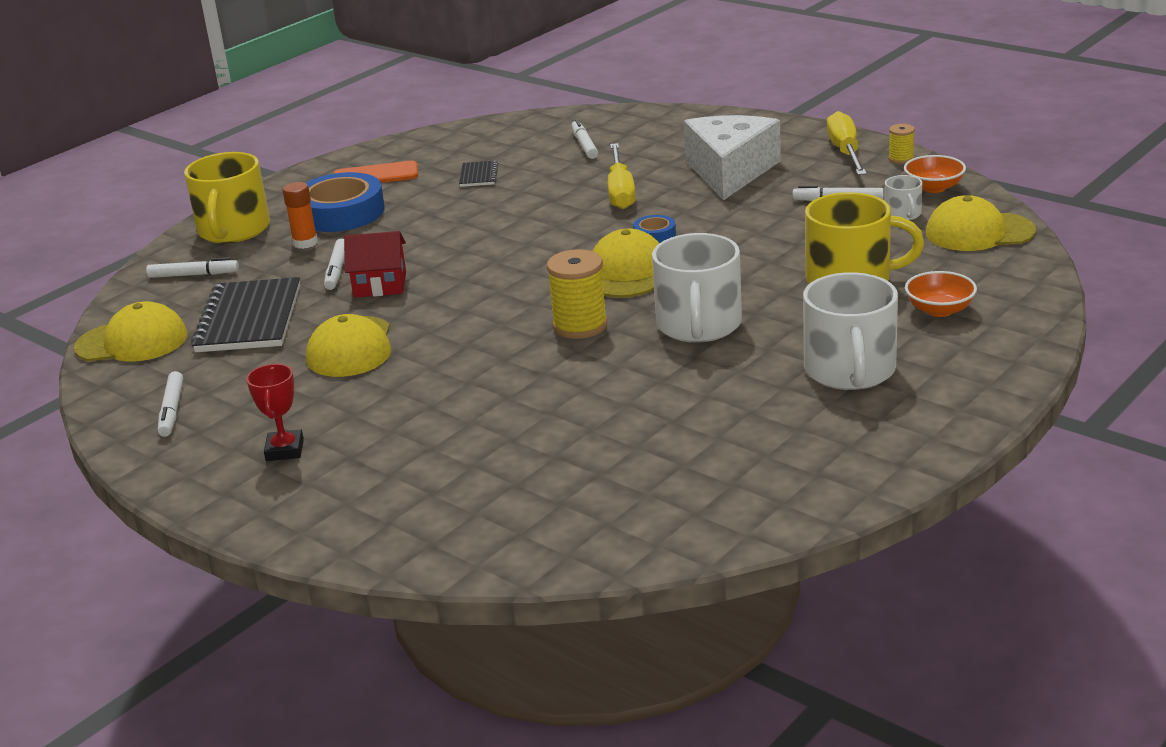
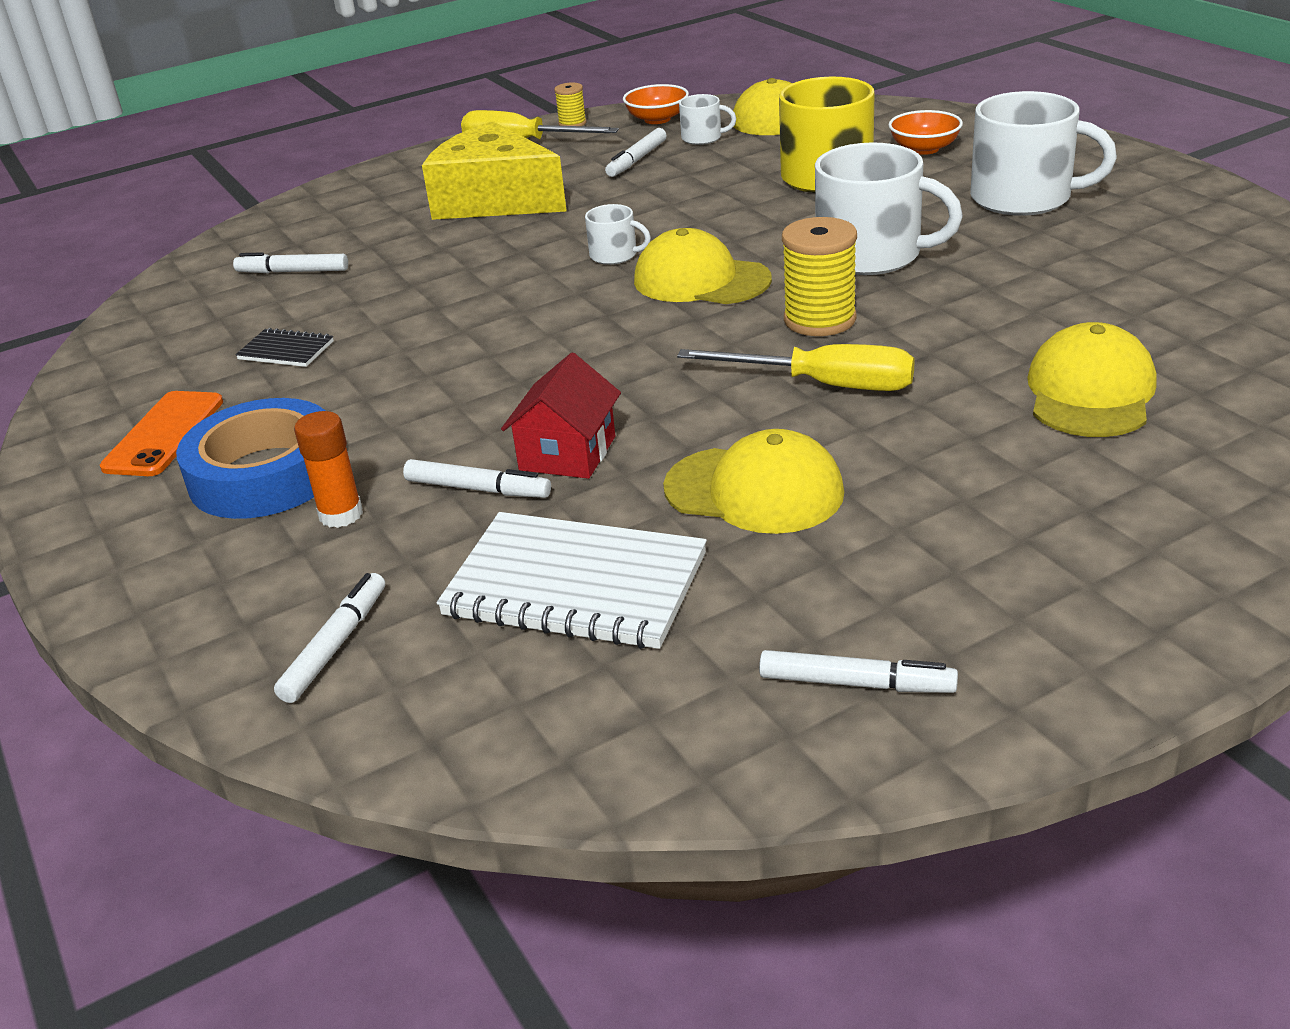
camera: 70 degrees left, 5 degrees up
yellow cap [74,301,188,362] -> yellow cap moved to [1027,322,1157,437]
yellow mug [184,152,270,243] -> none
black notebook [191,277,300,352] -> white notebook [436,512,707,649]
red trophy [246,364,304,461] -> none
yellow screwdriver [608,143,636,209] -> yellow screwdriver moved to [677,344,915,391]
blue tape [633,215,676,243] -> white mug [585,204,651,265]
white cheese [684,115,781,200] -> yellow cheese [422,121,567,220]

